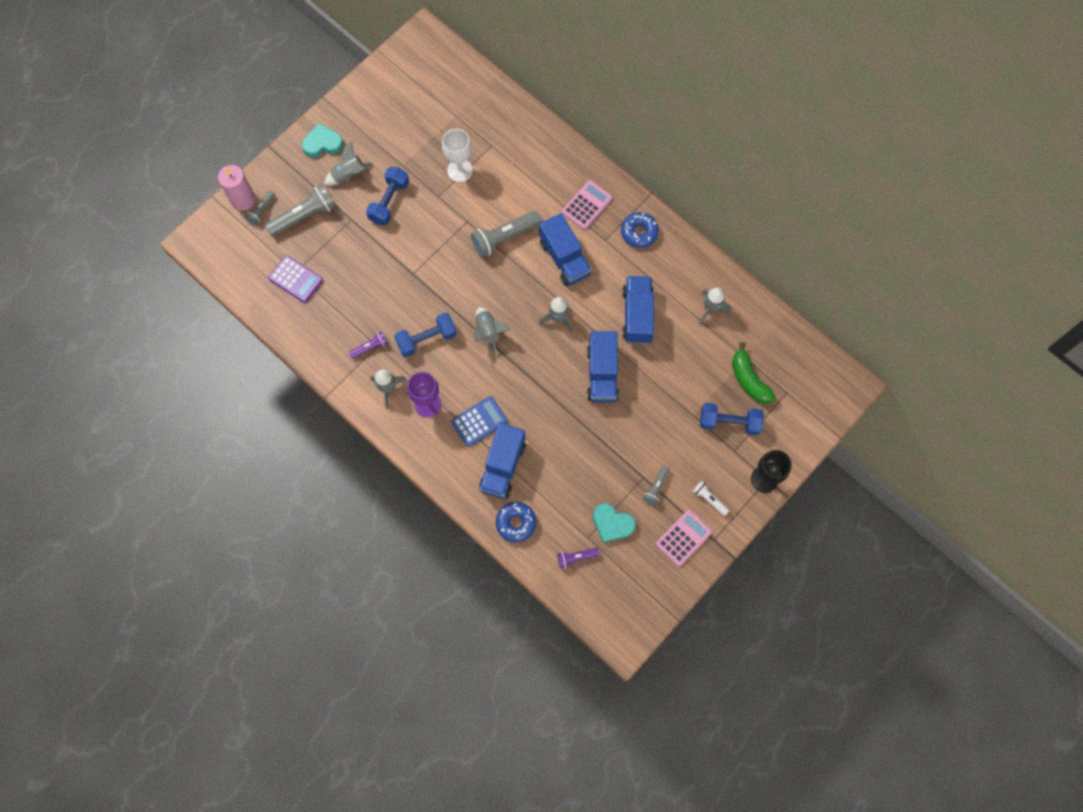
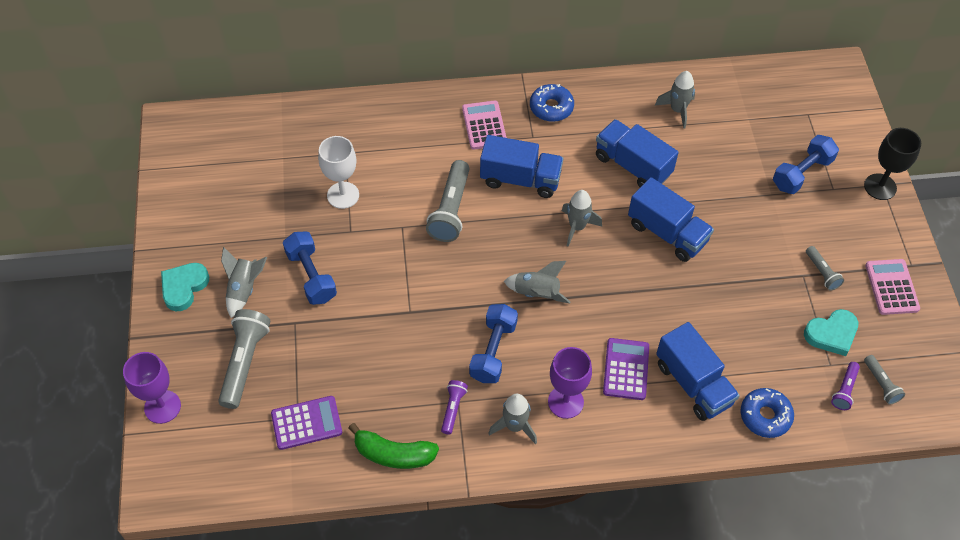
camera: 50 degrees left, 15 degrees down
pink candle [218,165,255,211] -> purple goblet [123,352,181,424]
grey flashlight [245,190,275,225] -> grey flashlight moved to [864,355,905,405]
blue calculator [451,396,508,447] -> purple calculator [603,338,649,400]
white flashlight [692,481,729,516] -> none
green banana [732,342,776,404] -> green banana moved to [349,423,439,469]

